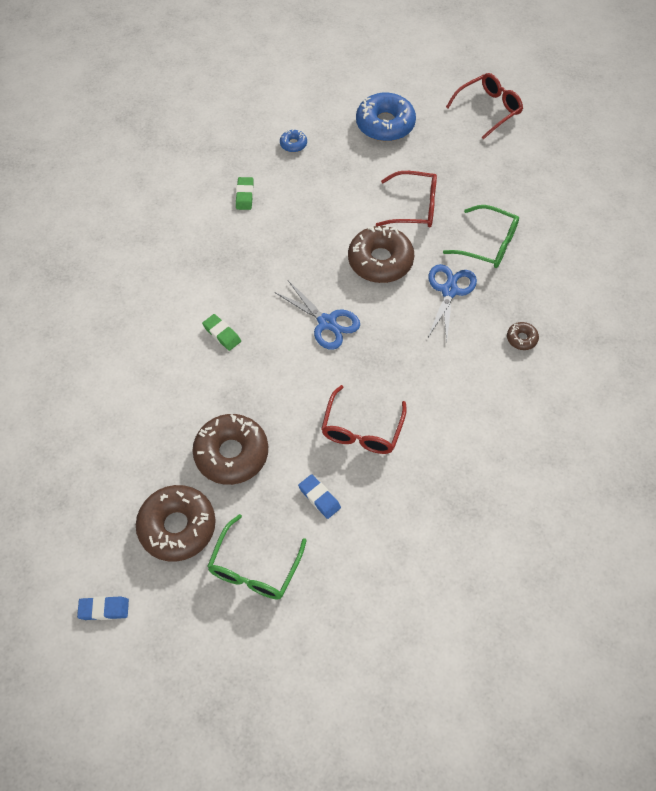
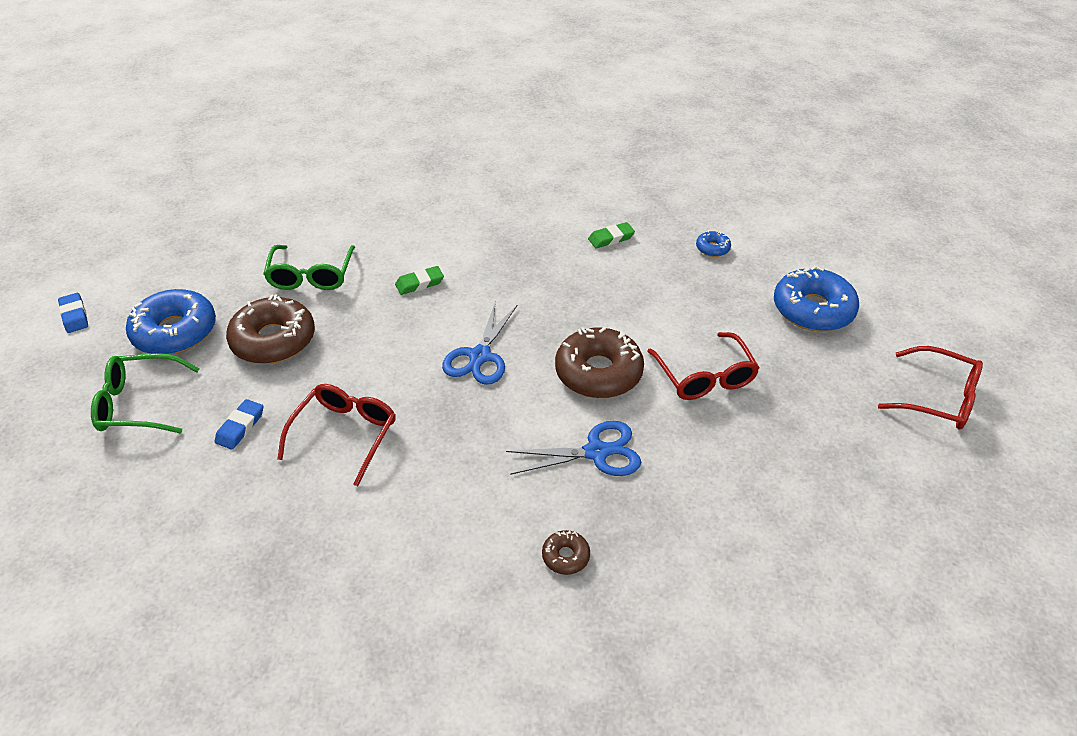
camera: 65 degrees right, 15 degrees down
brown donut [136,485,216,562] -> blue donut [126,289,216,355]
green eraser [202,314,241,351] -> green eraser turned 45 degrees clockwise [395,266,444,295]
red glasses [321,385,407,454] -> red glasses turned 120 degrees clockwise [277,384,396,486]
green glasses [443,205,519,268] -> green glasses moved to [263,245,355,290]

